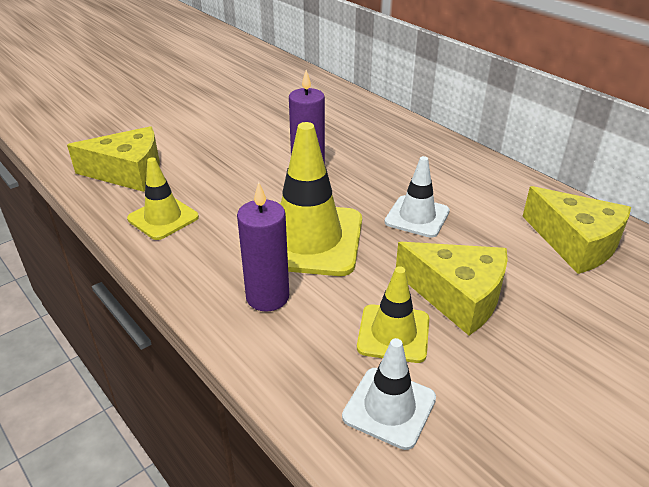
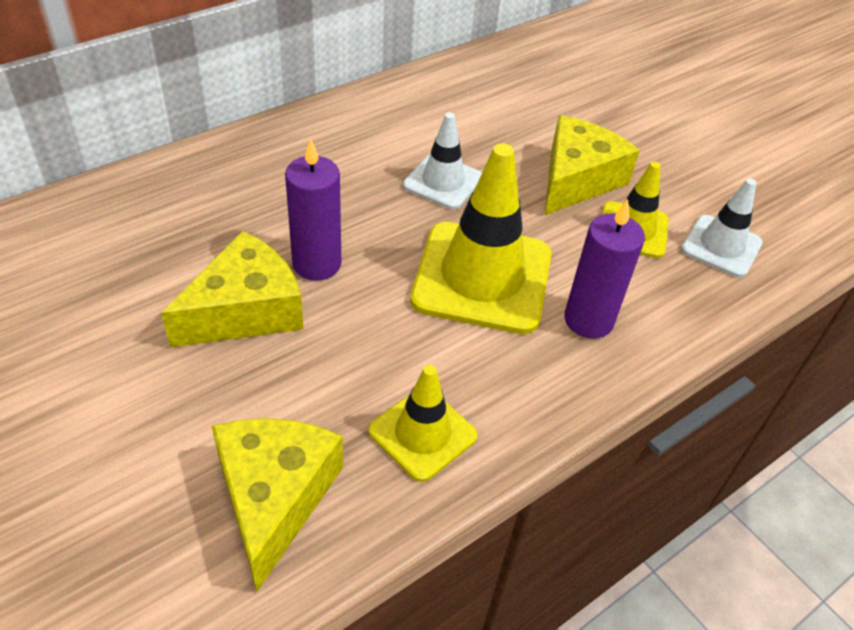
camera: 90 degrees left, 10 degrees up
yellow cheese [522,186,631,274] -> yellow cheese moved to [161,231,304,348]

